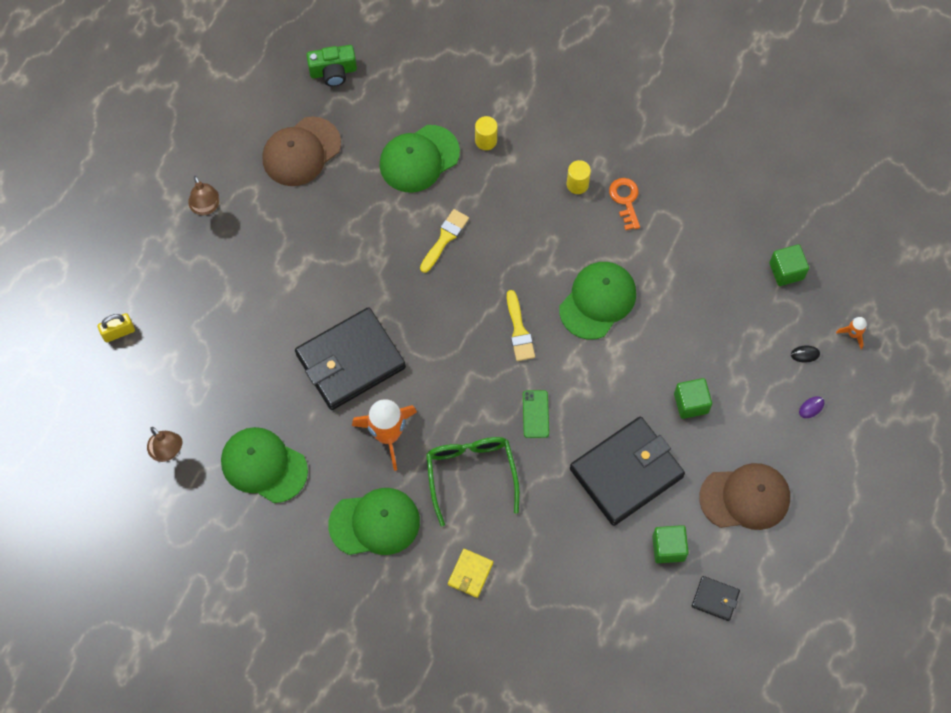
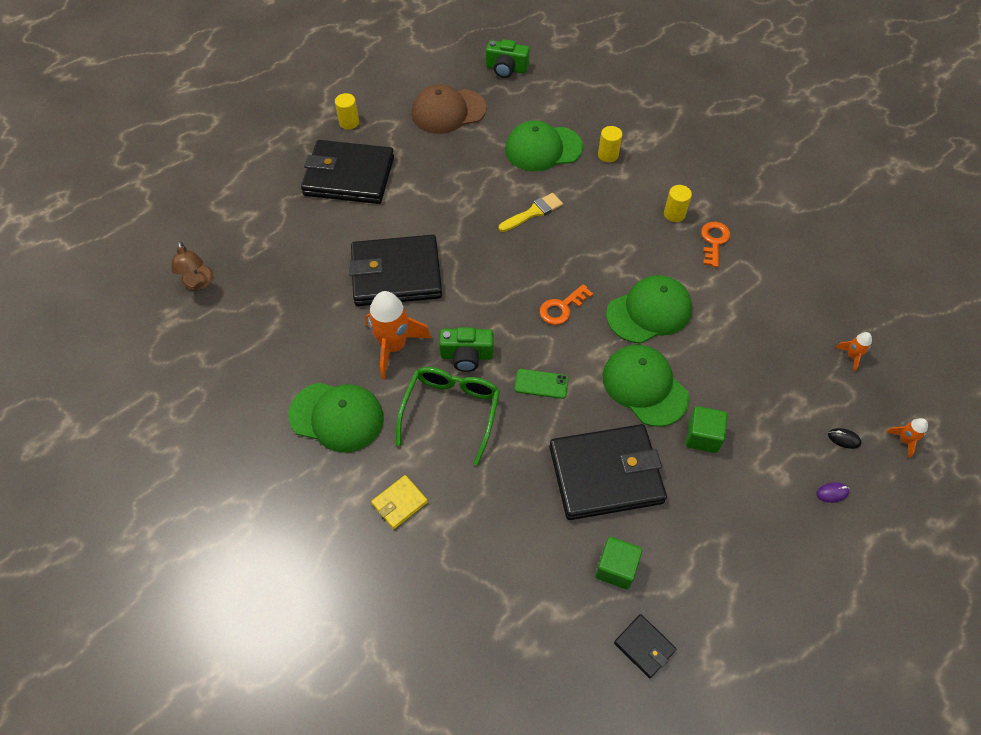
camera: 25 degrees right, 10 degrees down
yellow padlock [98,313,135,342] -> none
brown lamp [188,176,219,215] -> yellow cylinder [335,93,359,129]
green cap [221,427,308,503] -> green cap moved to [603,345,689,427]
yellow brush [507,290,535,361] -> orange key [539,284,593,325]
green phone [523,390,549,438] -> green phone turned 75 degrees clockwise [514,369,569,399]
brown cap [699,463,790,530] -> none
green cube [769,244,809,286] -> orange rocket [835,332,872,372]
none -> black wallet [301,140,394,204]
none -> green camera [439,327,494,372]

